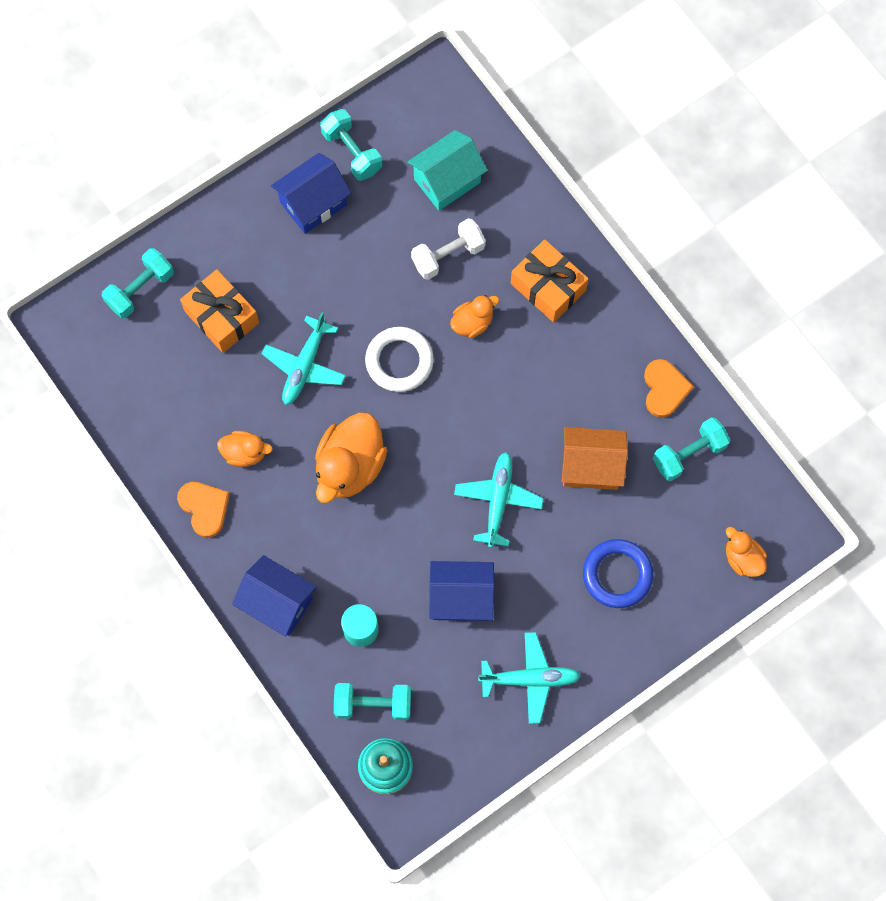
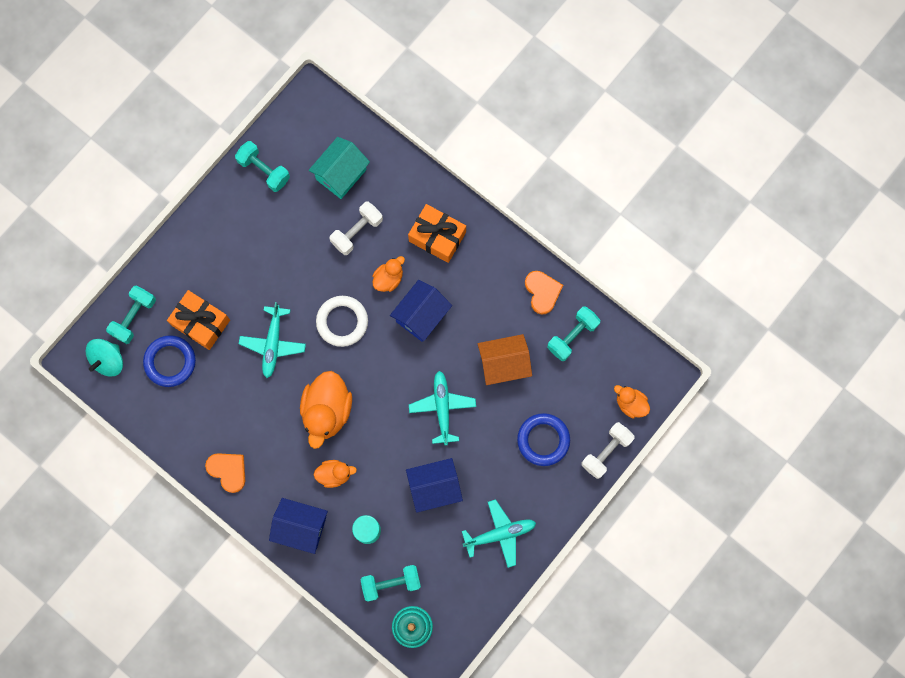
camera: 15 degrees left, 5 degrees up
orange duck [217,431,273,467] -> orange duck moved to [314,460,357,488]
blue house [271,153,351,234] -> blue house moved to [390,280,452,342]
none -> turquoise spinning top [86,339,123,377]
none -> blue ring [143,335,196,387]
none -> white dumbbell [581,422,635,479]

